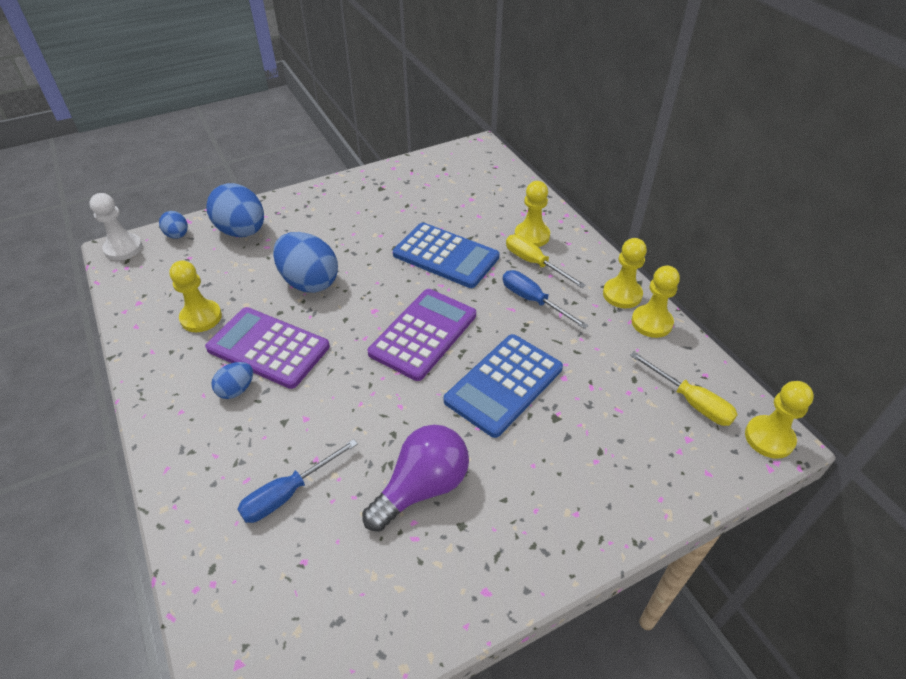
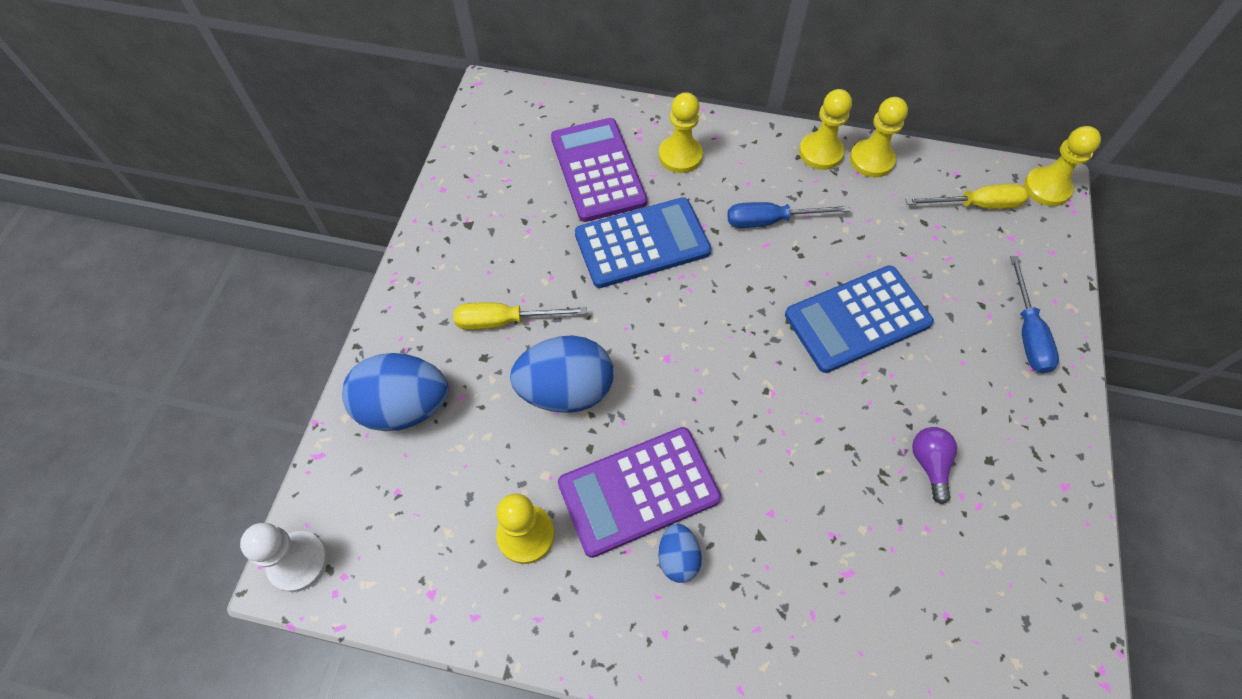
camera: 50 degrees left, 15 degrees up
blue egg [159,211,188,239] -> none
blue screwdriver [238,439,358,523] -> blue screwdriver moved to [1010,256,1059,374]
purple light bulb [362,425,469,532] -> purple light bulb [912,427,957,504], size x0.55
purple calculator [368,289,476,381] -> purple calculator moved to [551,118,647,222]
blue calculator [444,334,563,438] -> blue calculator turned 75 degrees clockwise [785,265,934,373]
yellow screwdriver [506,235,586,288] -> yellow screwdriver moved to [453,302,587,330]

